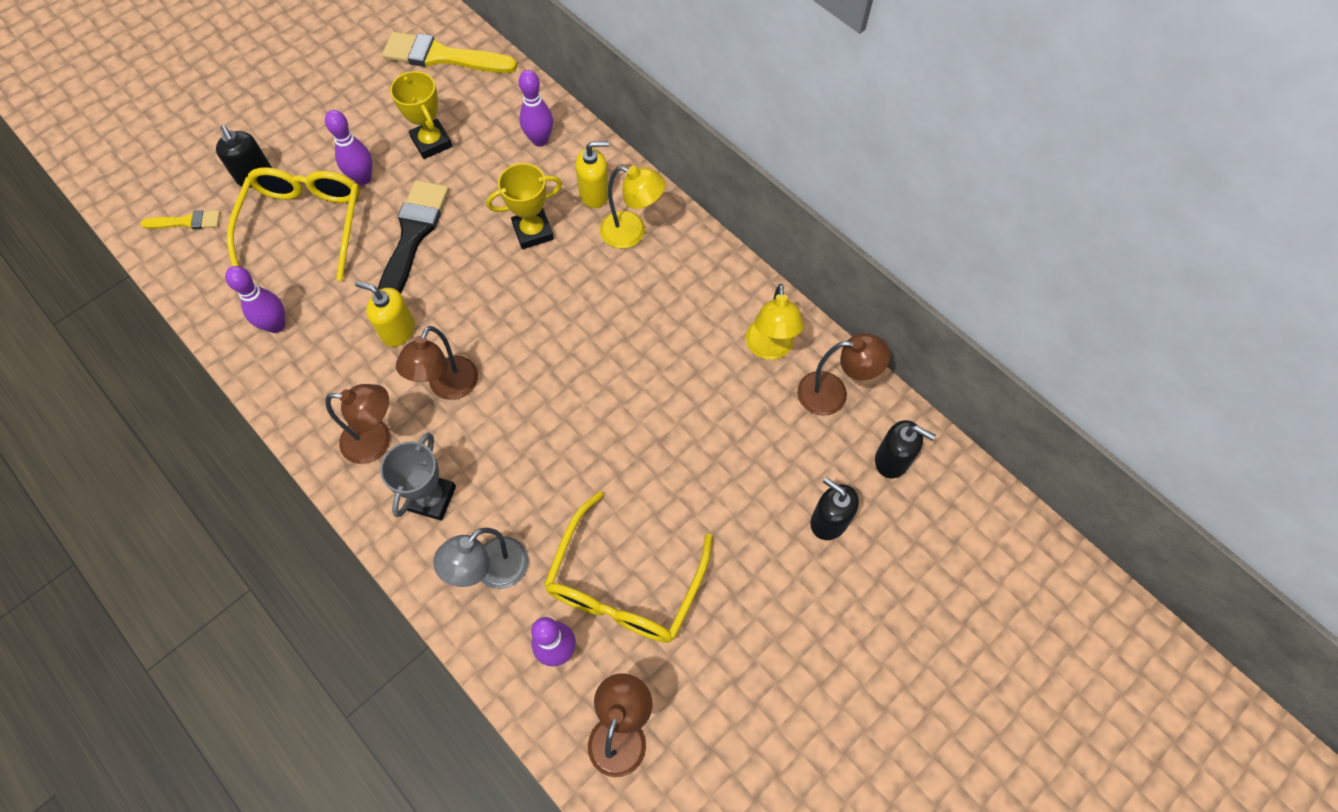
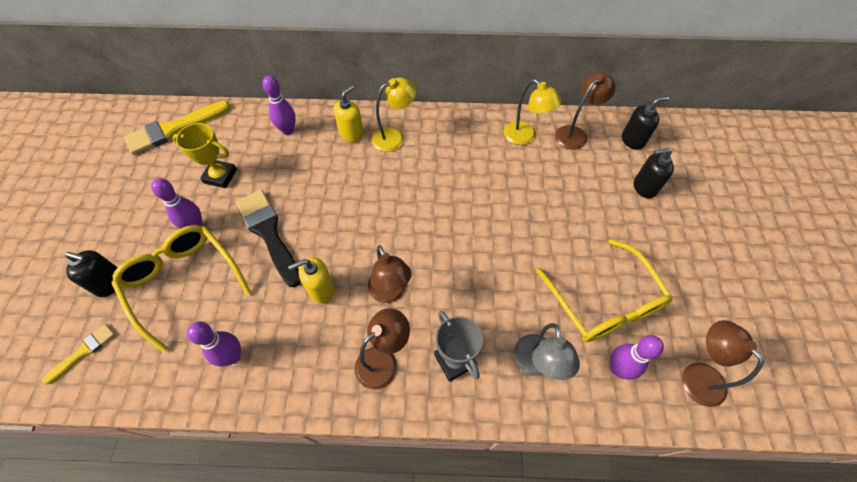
camera: 45 degrees left, 5 degrees down
yellow trophy [486,163,562,249] -> none

